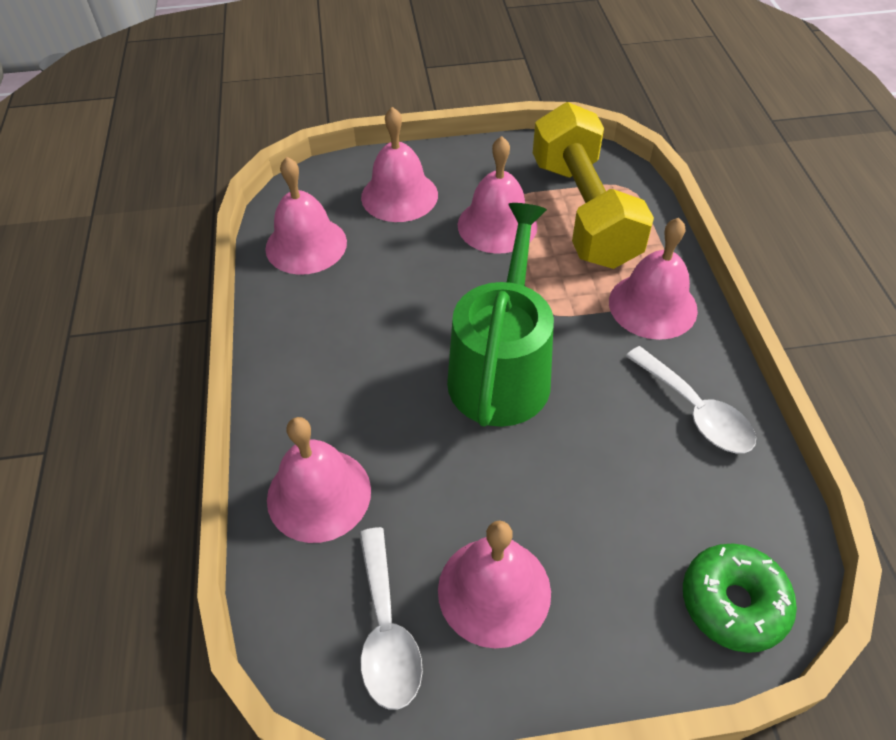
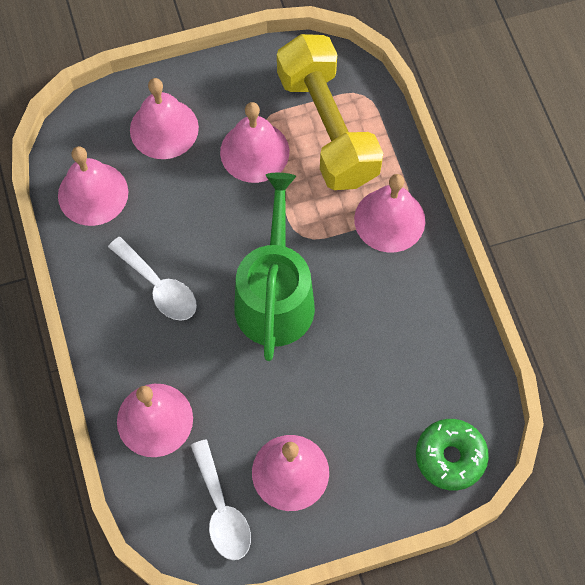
camera: 10 degrees left, 15 degrees up
white spoon [626,346,756,453] -> white spoon moved to [108,237,197,321]

